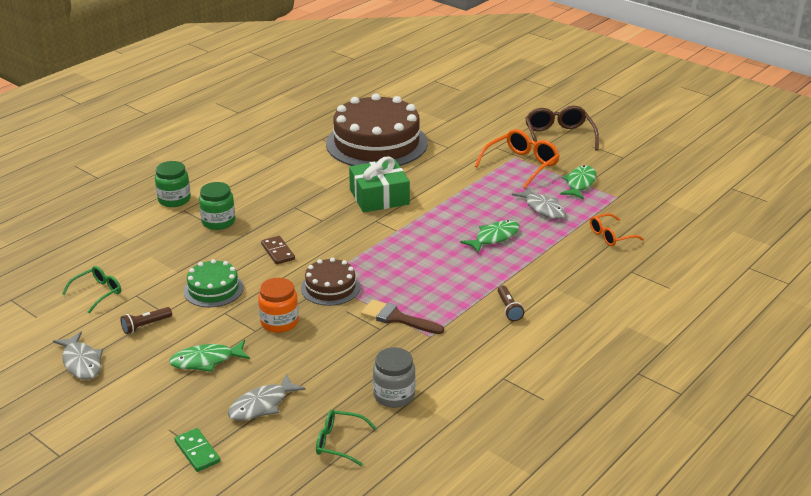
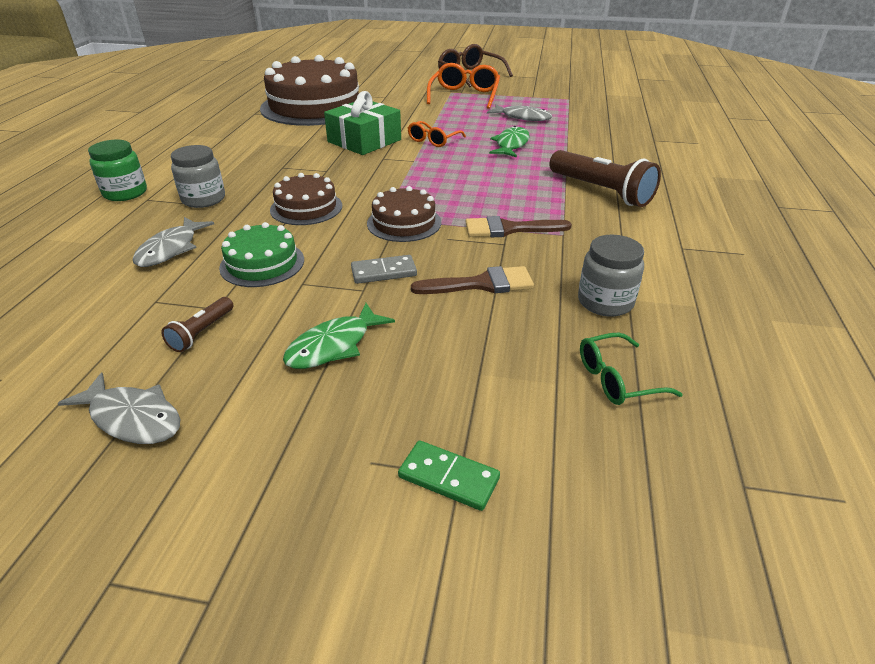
camera: 30 degrees left, 5 degrees up
green glasses [62,266,121,313] -> none
green jar [199,182,235,230] -> grey jar [171,145,225,208]
grey fish [228,374,306,421] -> grey fish moved to [133,217,214,267]
orange jar [258,278,299,333] -> grey domino [351,255,417,284]
brown domino [261,236,295,265] -> brown cake [270,173,342,225]
brown flashlight [498,285,524,321] -> brown flashlight [549,150,661,207], size x2.04
green fish [560,165,596,199] -> none
orange glasses [590,213,644,246] -> orange glasses moved to [408,121,466,147]
none -> brown brush [411,266,534,294]

